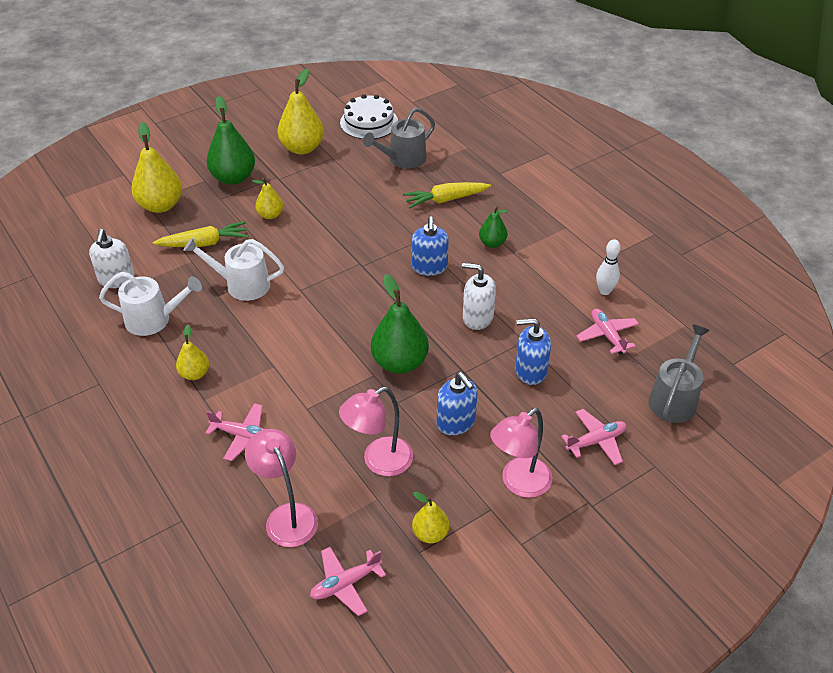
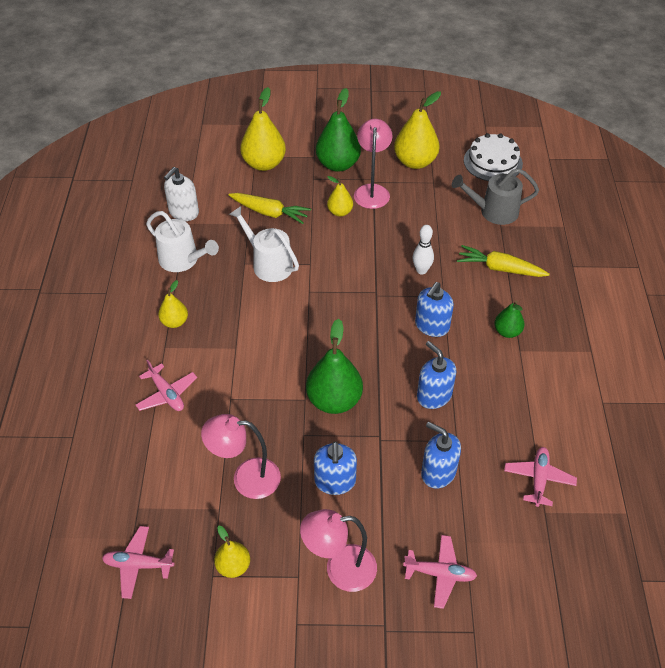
camera: 35 degrees right, 5 degrees up
pink lamp [245,429,318,547] -> pink lamp moved to [354,119,393,209]
white soap dispenser [462,263,496,330] -> blue soap dispenser [417,341,456,409]
white bowling pin [596,239,621,295] -> white bowling pin moved to [413,225,434,275]
grey watering can [648,324,710,423] -> none

